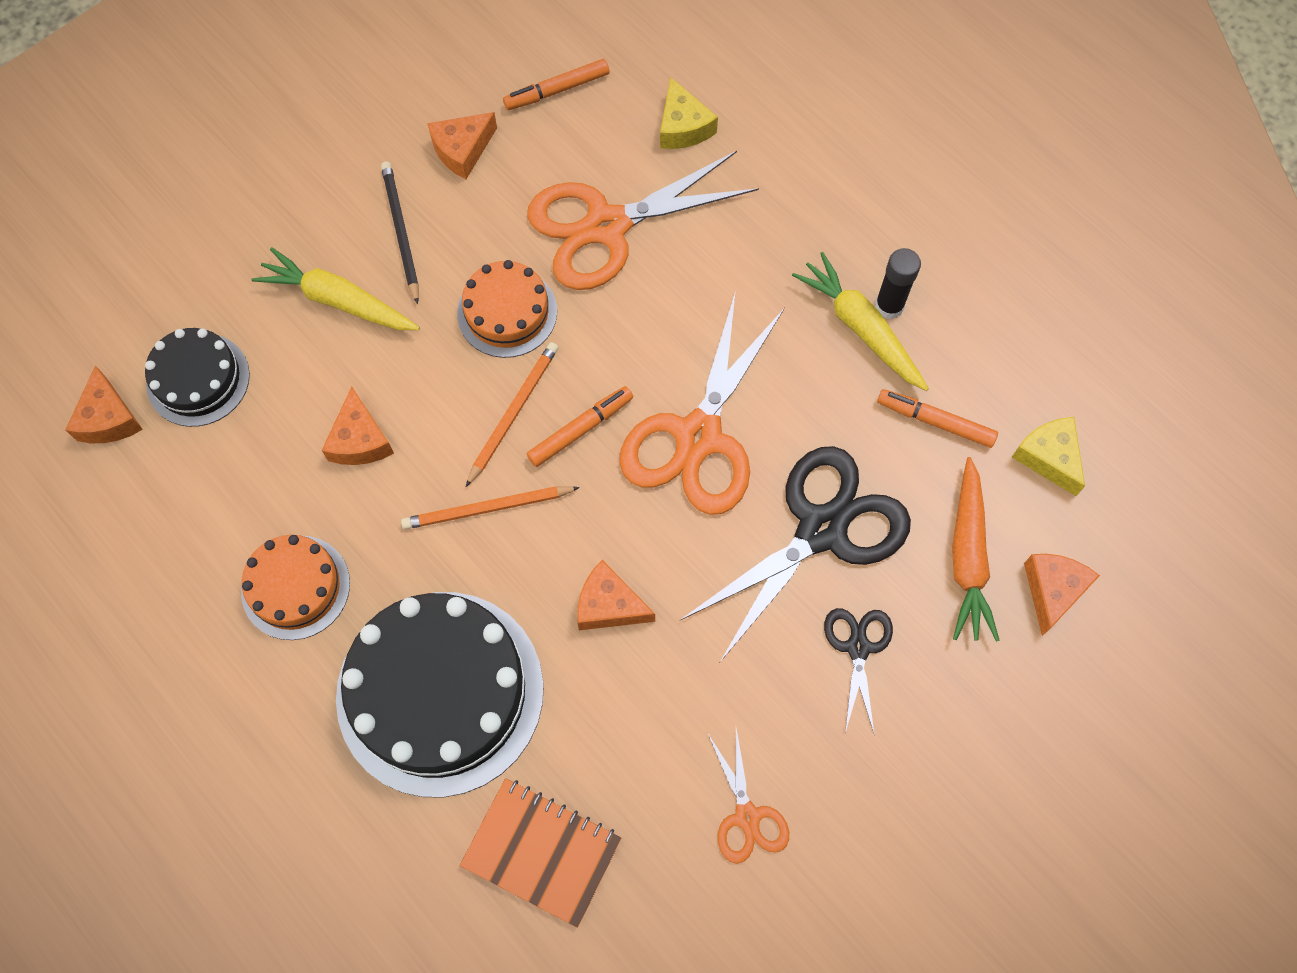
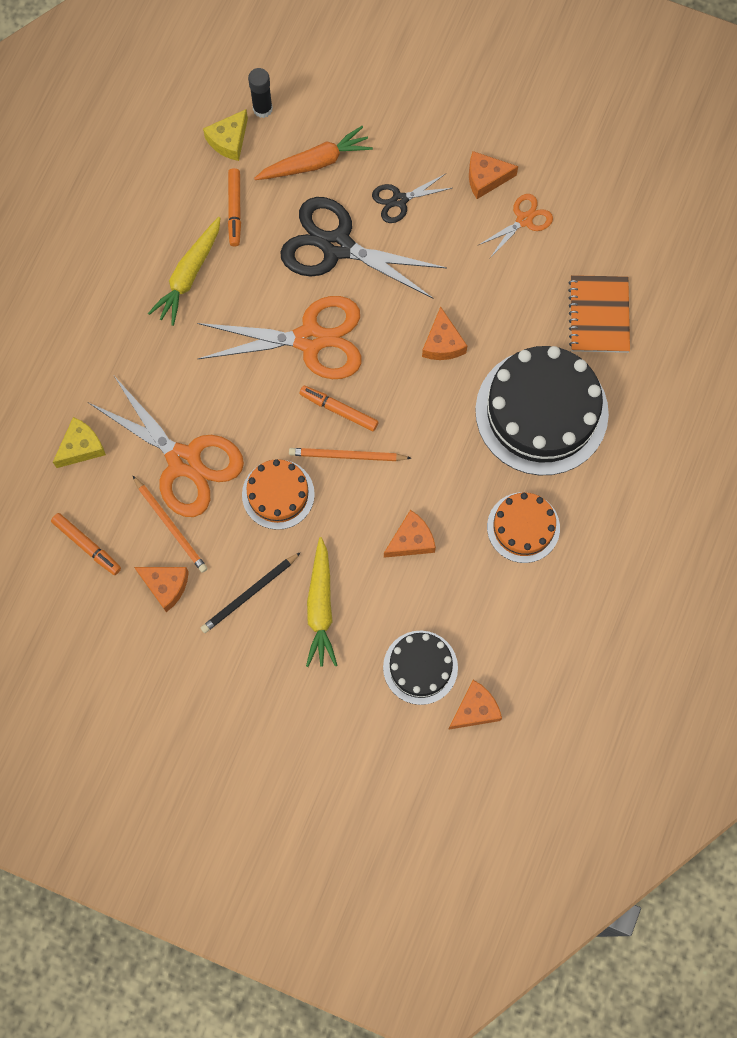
camera: 115 degrees left, 5 degrees up
orange pencil [401,486,580,530] -> orange pencil moved to [133,476,208,573]
black glue stick [875,248,921,319] -> black glue stick moved to [248,68,273,118]
orange cheese [1024,554,1100,636] -> orange cheese moved to [469,151,518,199]

